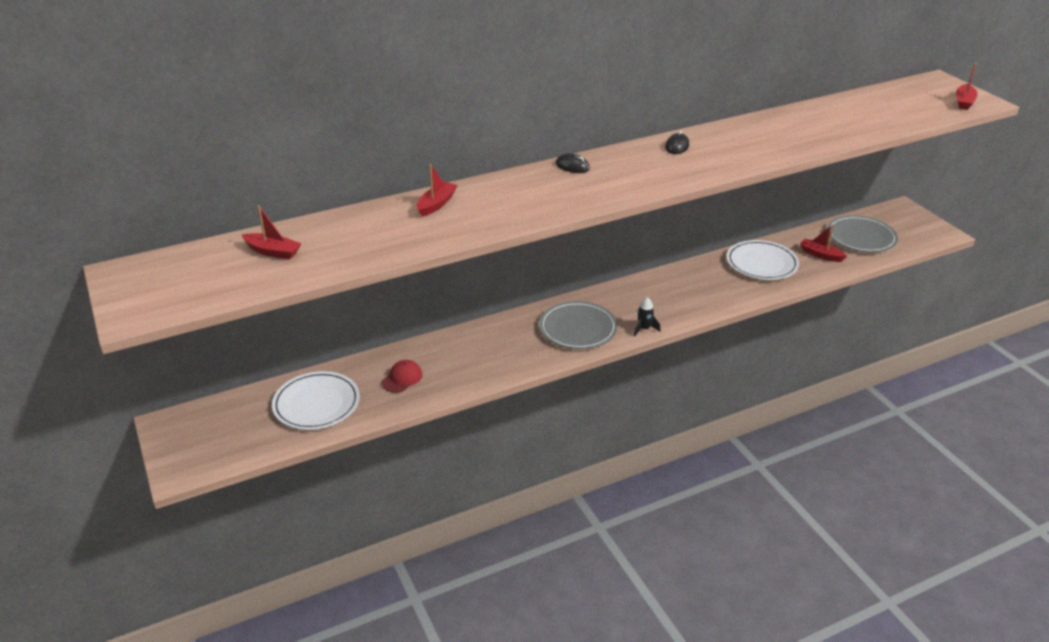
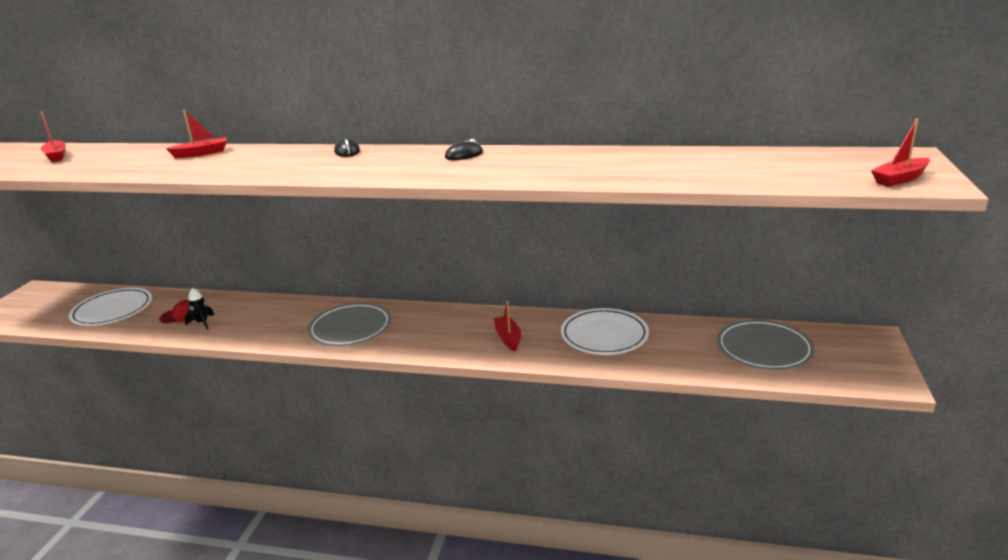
camera: 40 degrees right, 10 degrees down
black rocket [634,297,660,337] -> black rocket moved to [185,288,214,329]
red boat [800,224,847,262] -> red boat moved to [494,301,521,352]

